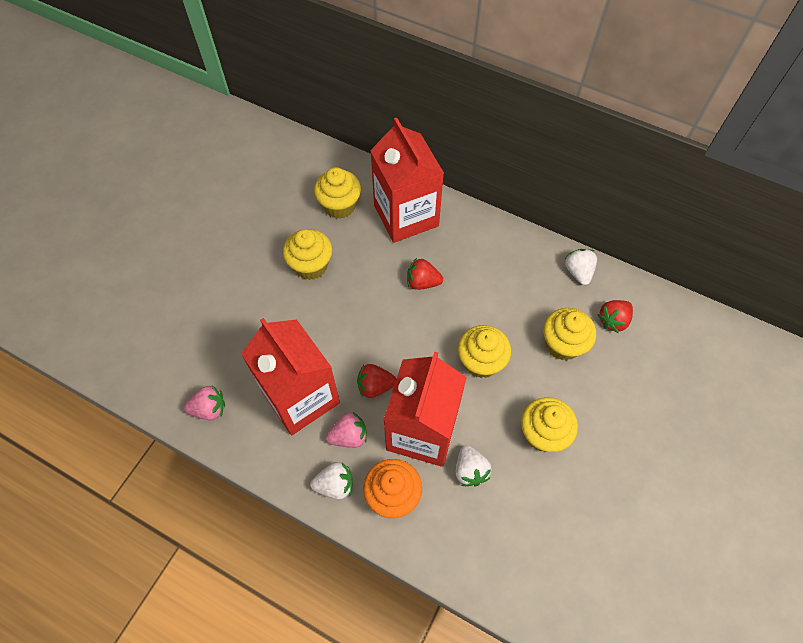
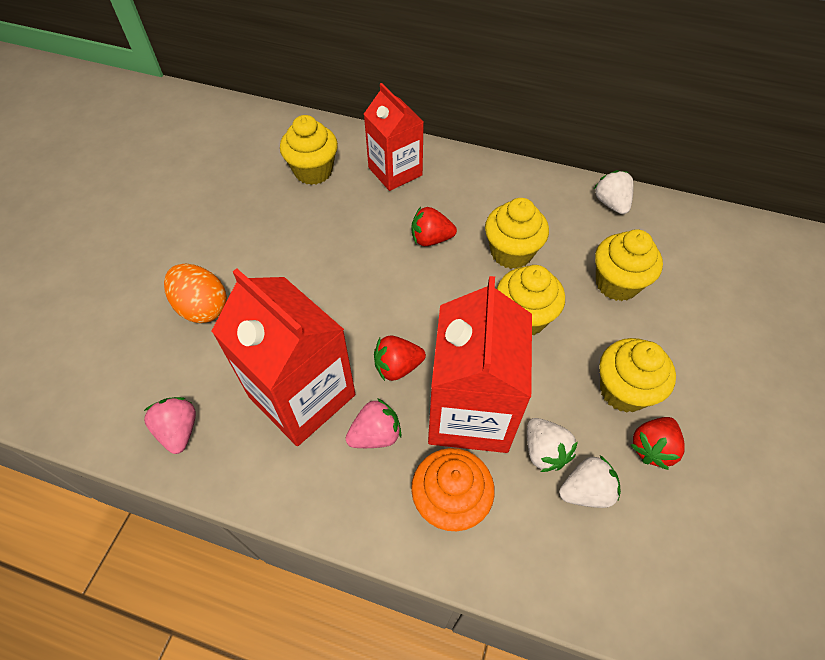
camera: 10 degrees left, 5 degrees down
pink strawberry [184,385,225,420] -> pink strawberry turned 90 degrees counterclockwise [144,397,196,454]
yellow cupcake [283,229,332,280] -> yellow cupcake moved to [485,198,549,269]
white strawberry [310,462,353,499] -> white strawberry moved to [559,455,621,508]
red carton [370,118,444,243] -> red carton [364,83,424,191], size x0.66
red strawberry [598,300,633,333] -> red strawberry moved to [631,417,685,470]
none -> orange egg [164,264,227,323]

